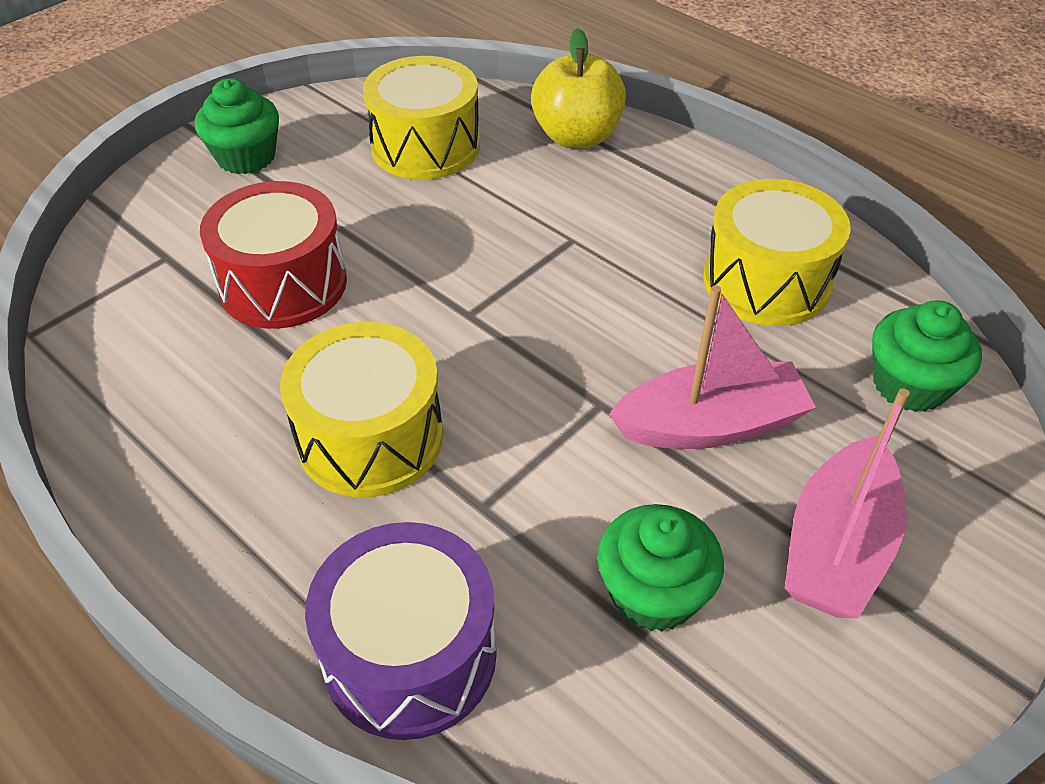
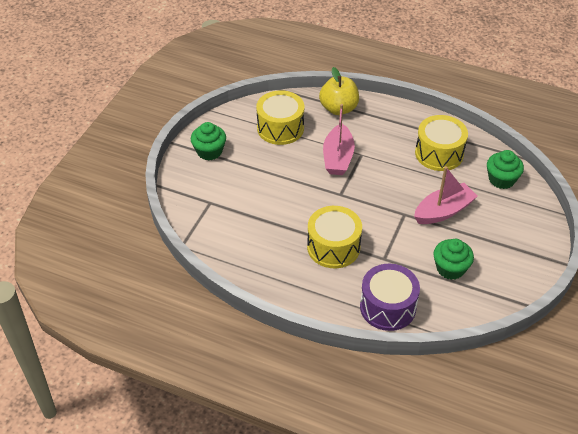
camera: 20 degrees left, 0 degrees up
red drum [200,181,347,329] -> none
pink boat [785,388,910,618] -> pink boat moved to [323,104,355,175]

